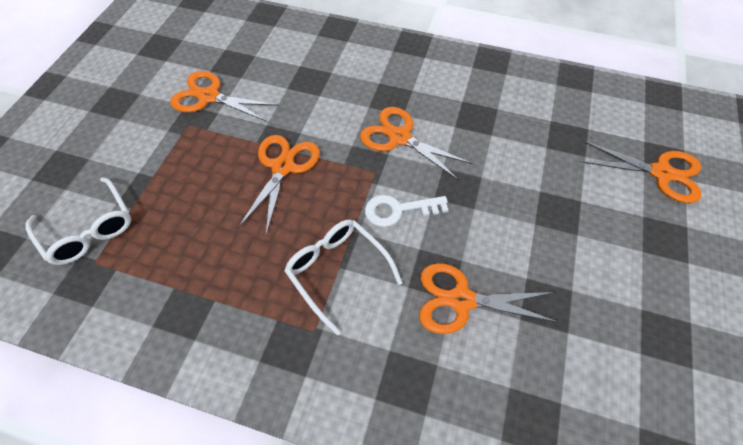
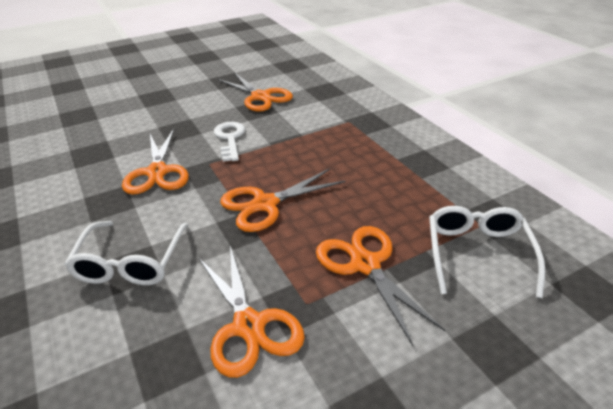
camera: 135 degrees left, 20 degrees down
white glasses [284,219,403,335] -> white glasses moved to [64,221,189,285]
white key [365,195,449,227] -> white key turned 135 degrees counterclockwise [214,122,245,162]
orange scissors [580,141,701,203] -> orange scissors moved to [316,226,446,346]

